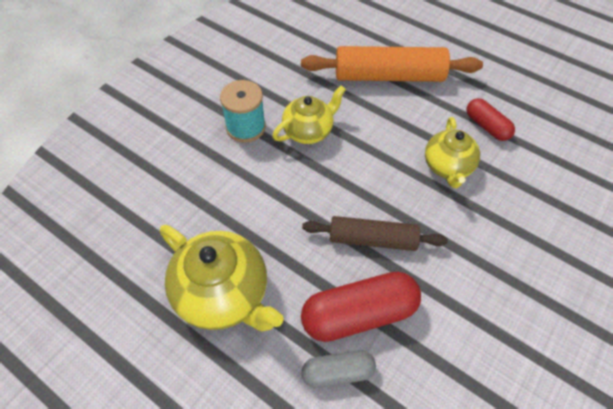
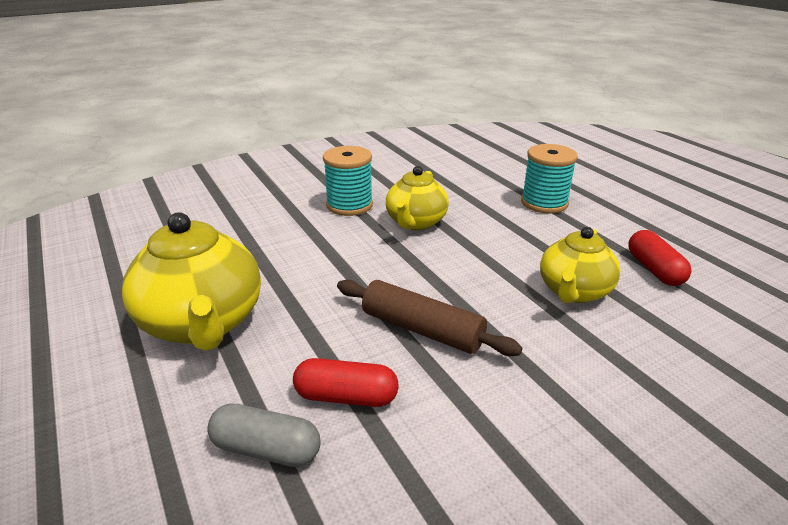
camera: 25 degrees right, 25 degrees down
yellow teapot [272,85,346,144] -> yellow teapot turned 120 degrees clockwise [386,166,449,230]
orange rolling pin [301,46,483,82] -> turquoise spool [521,144,578,213]
red capsule [301,272,421,342] -> red capsule [293,358,399,407], size x0.58

